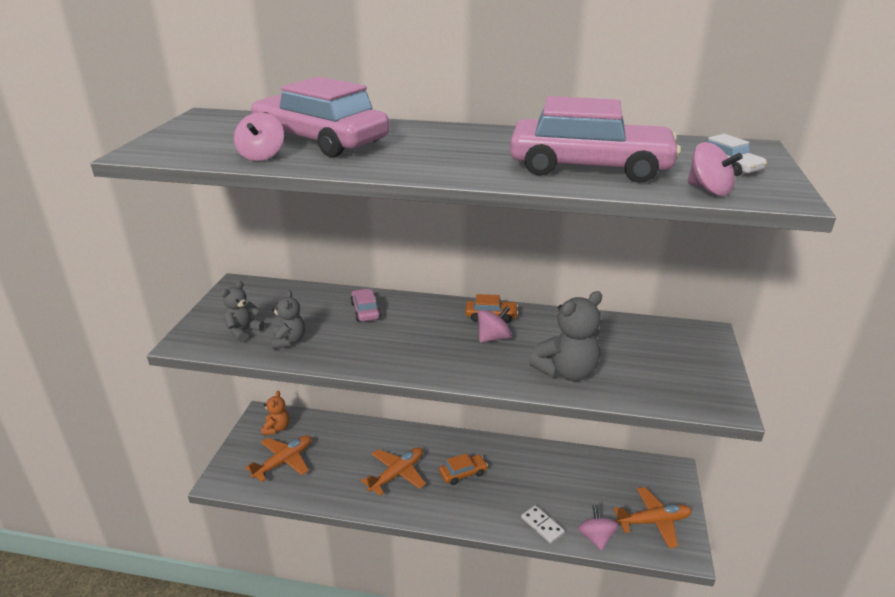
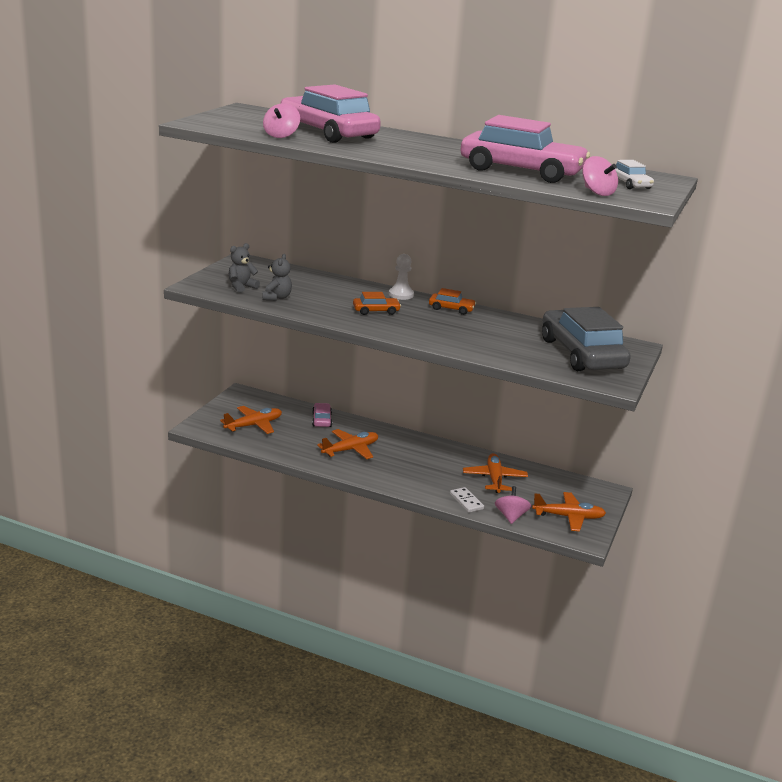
camera: 10 degrees right, 5 degrees down
orange teddy bear [261,391,290,435] -> none
pink car [351,289,381,322] -> pink car moved to [312,403,332,427]
orange car [439,453,488,485] -> orange car moved to [353,292,401,315]
pink spinning top [478,306,512,343] -> none
grey teddy bear [529,291,602,381] -> none
none -> white pawn [389,254,414,300]
none -> orange plane [463,453,528,493]
none -> grey car [542,307,631,371]

